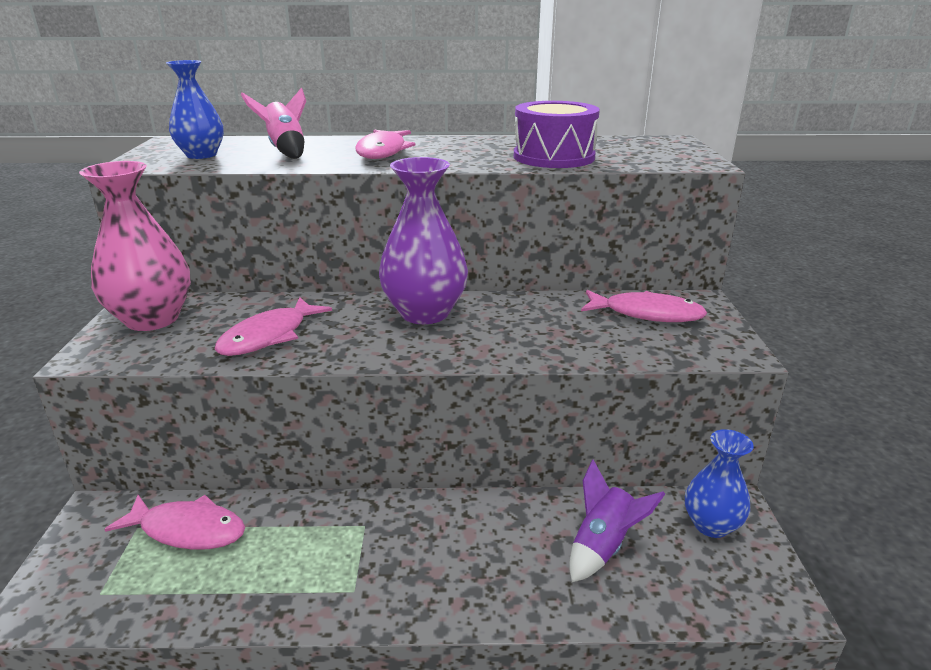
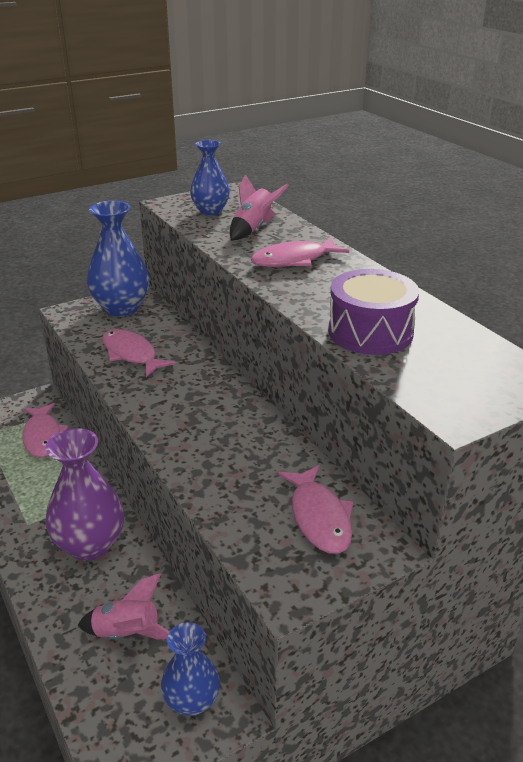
camera: 60 degrees right, 5 degrees up
pink vase [79,161,191,331] -> blue vase [87,201,149,316]
pink fish [215,297,332,356] -> pink fish turned 45 degrees clockwise [102,329,176,377]
purple vase [379,157,468,324] -> purple vase moved to [45,428,124,561]
purple rocket [569,460,665,582] -> pink rocket [78,573,170,639]

